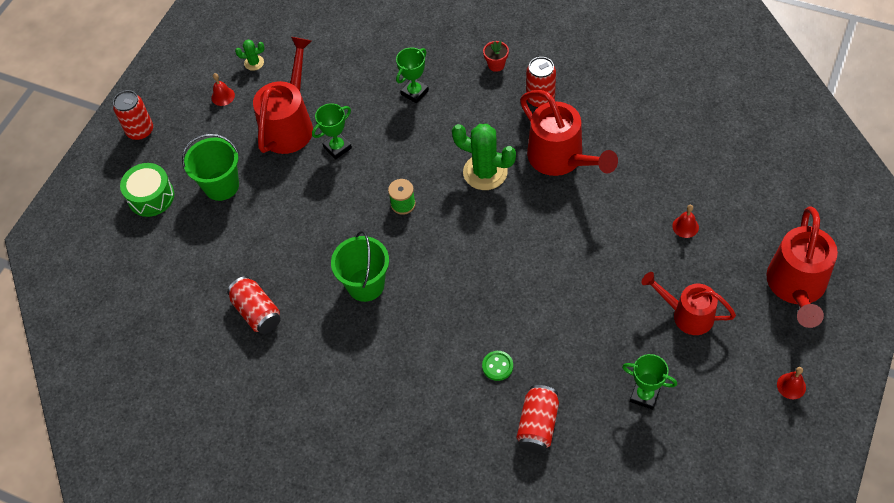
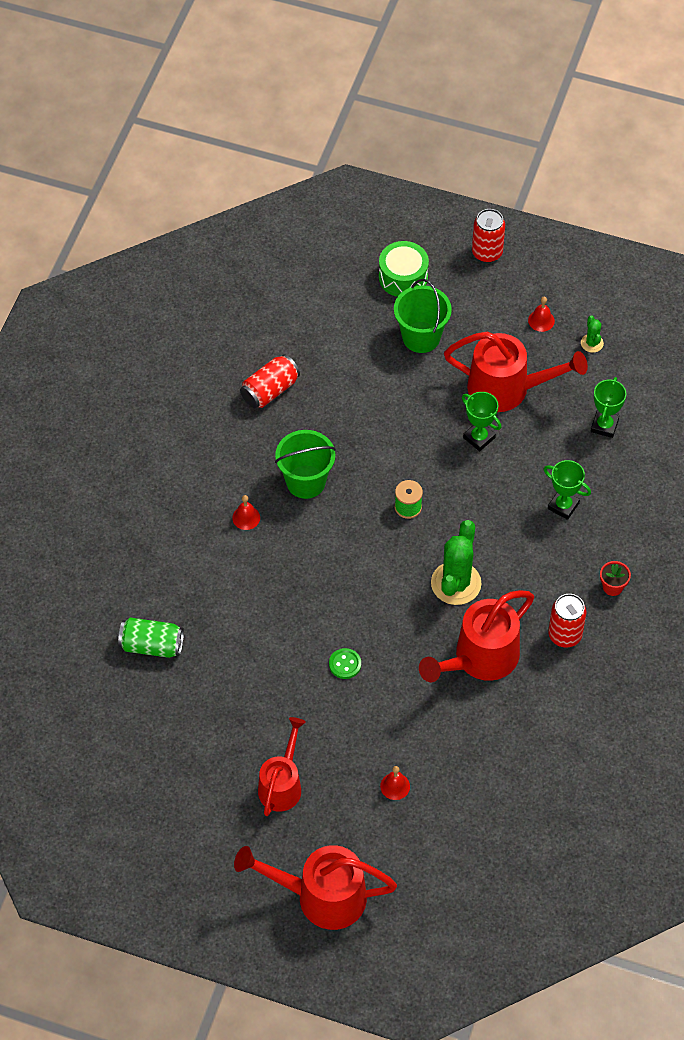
camera: 80 degrees right, 0 degrees up
green button [482,351,513,381] -> green button moved to [329,648,361,679]
red can [517,385,559,453] -> green can [118,618,184,658]
green trophy [622,354,677,410] -> green trophy moved to [591,377,626,438]
red bell [777,367,806,399] -> red bell moved to [232,495,260,530]

